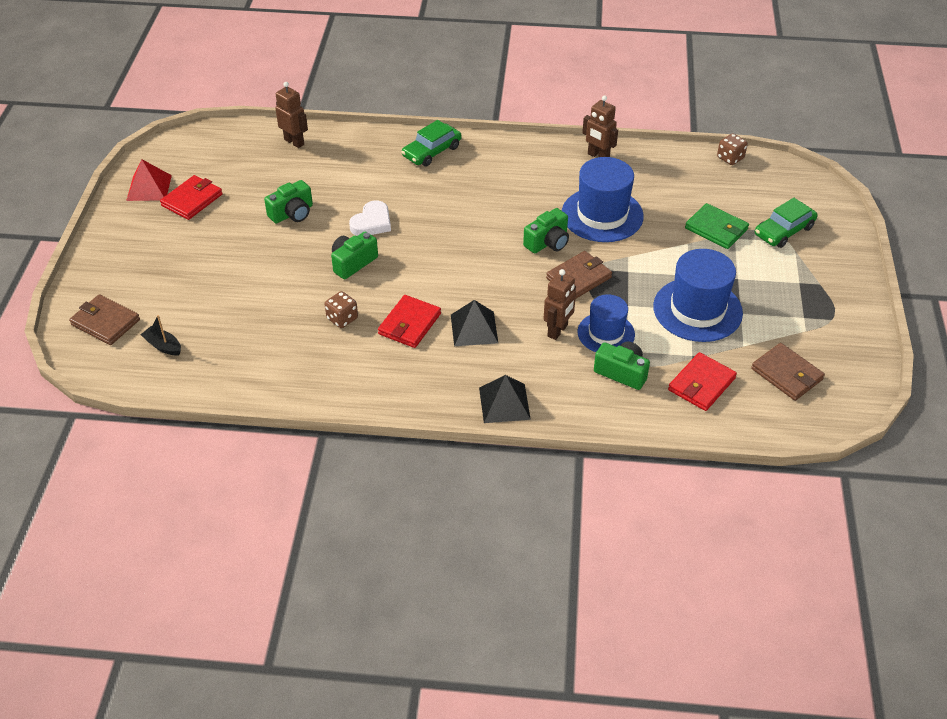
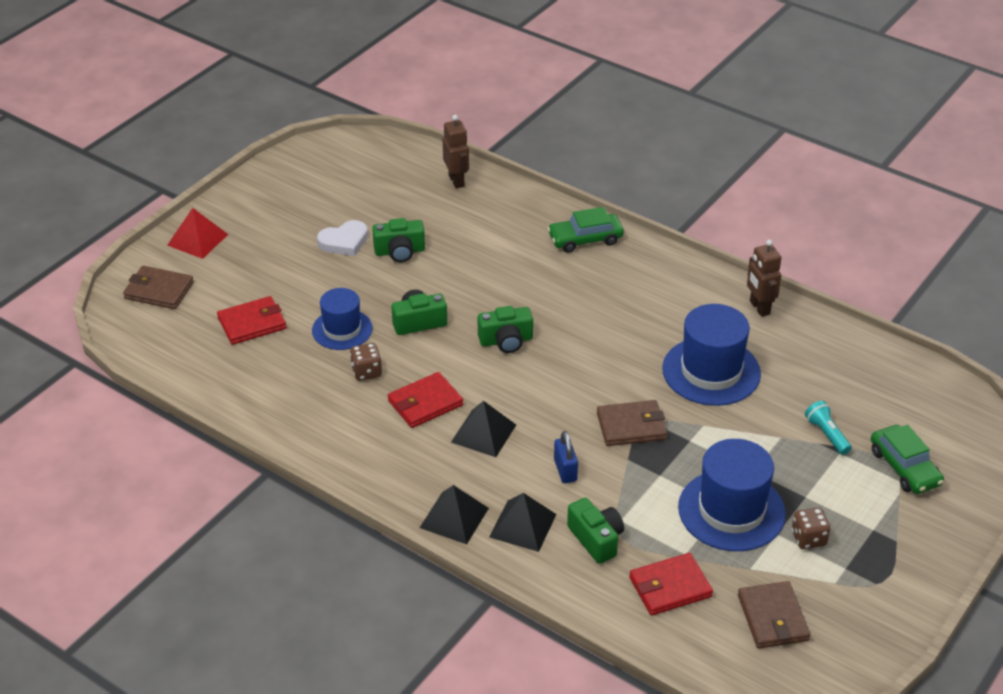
camera: 30 degrees right, 5 degrees down
brown wallet [69,294,140,345] -> brown wallet turned 45 degrees counterclockwise [123,266,194,309]
red pyramid [126,159,172,201] -> red pyramid moved to [167,208,229,259]
black boat [141,315,181,355] -> none
red wallet [160,175,223,220] -> red wallet moved to [217,296,286,345]
white heart [349,200,391,236] -> white heart moved to [317,220,368,256]
green camera [523,208,569,253] -> green camera moved to [478,306,533,353]
brown robot [543,269,576,340] -> blue padlock [554,431,578,483]
blue hat [578,294,635,352] -> blue hat moved to [312,288,372,350]
green wallet [685,203,749,249] -> turquoise flashlight [805,401,852,455]
brown dice [717,133,748,165] -> brown dice moved to [792,508,830,549]
green car [755,198,818,248] -> green car turned 105 degrees counterclockwise [871,425,944,494]
none -> black pyramid [490,493,557,552]

